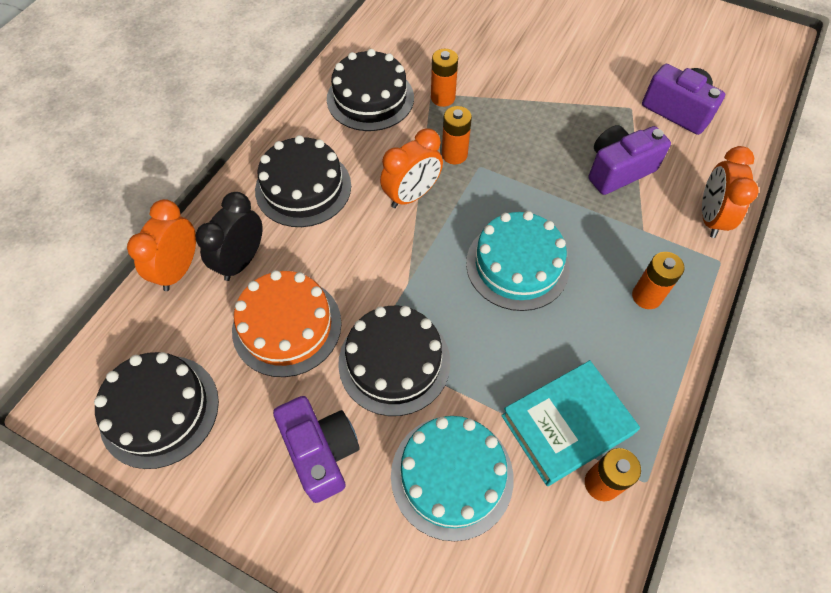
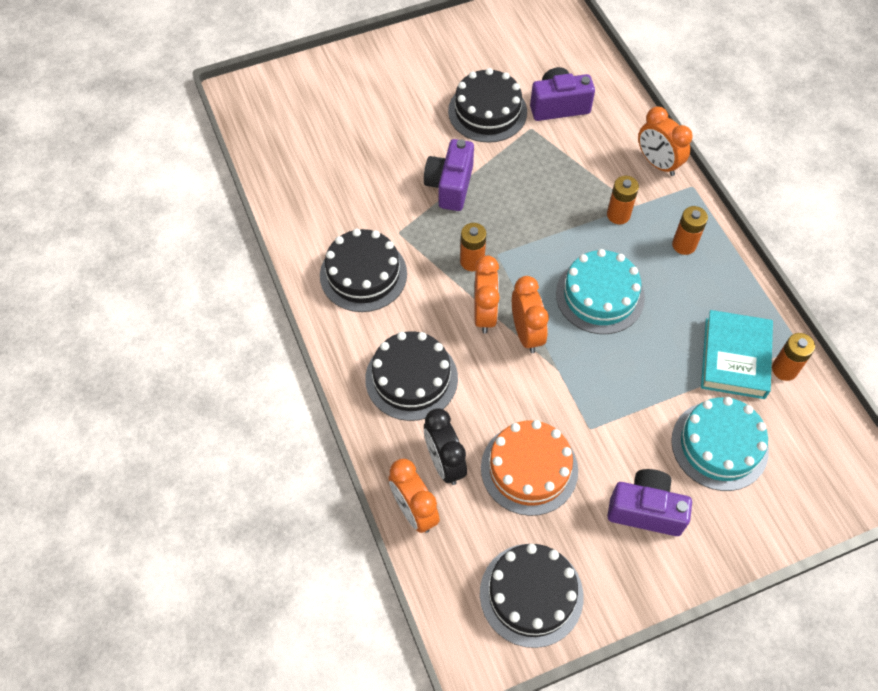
camera: 50 degrees left, 0 degrees up
black cake [338,306,451,416] -> black cake moved to [448,68,527,143]
orange battery [431,49,458,107] -> orange battery moved to [607,176,639,224]
purple camera [589,125,671,195] -> purple camera moved to [424,139,474,211]
none -> orange clock [512,276,549,353]

